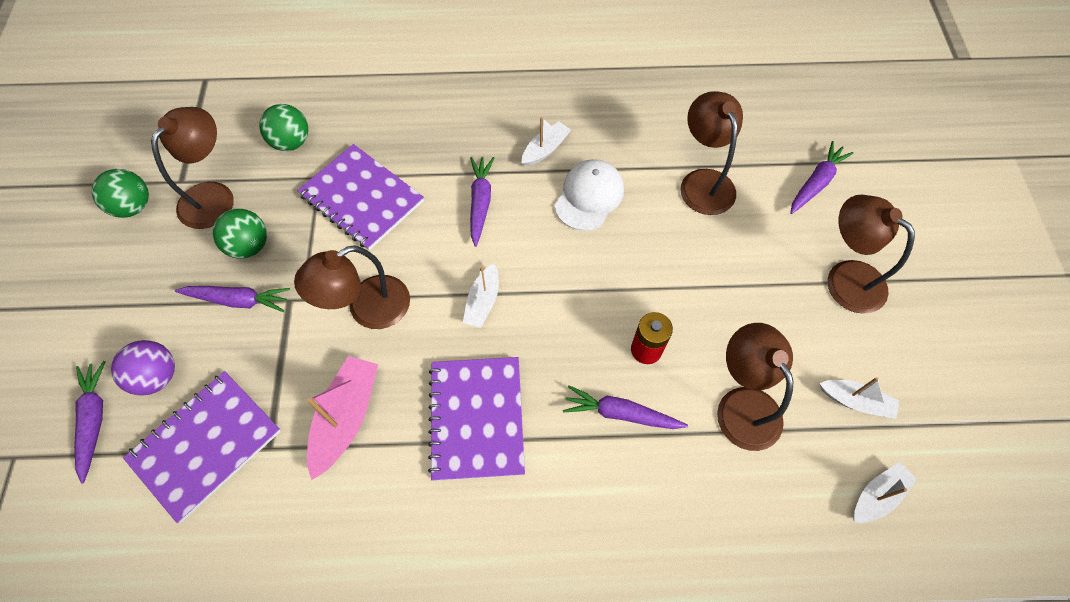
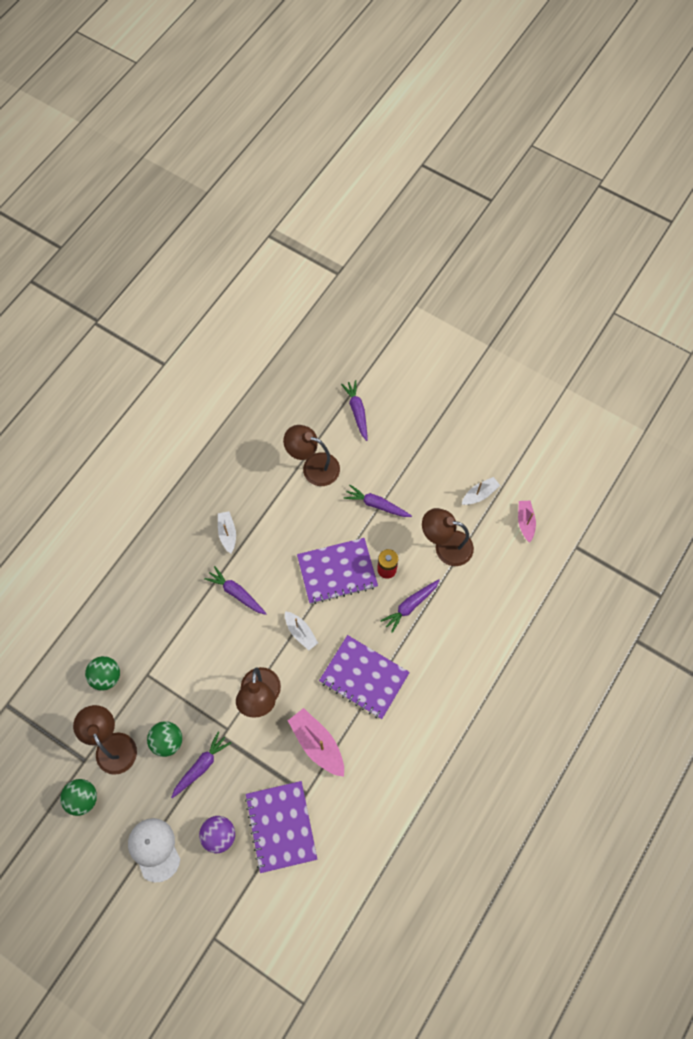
camera: 55 degrees left, 5 degrees up
purple carrot [74,361,106,484] -> purple carrot moved to [344,485,412,517]
purple notebook [297,144,424,250] -> purple notebook moved to [297,538,378,604]
white cap [554,159,624,231] -> white cap moved to [128,818,180,882]
brown lamp [827,195,915,314] -> none
white boat [853,462,917,523] -> pink boat [518,501,536,543]

